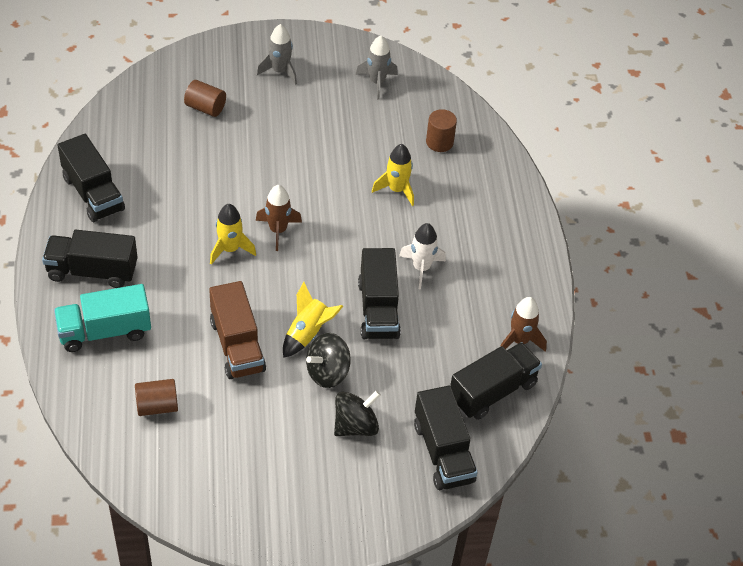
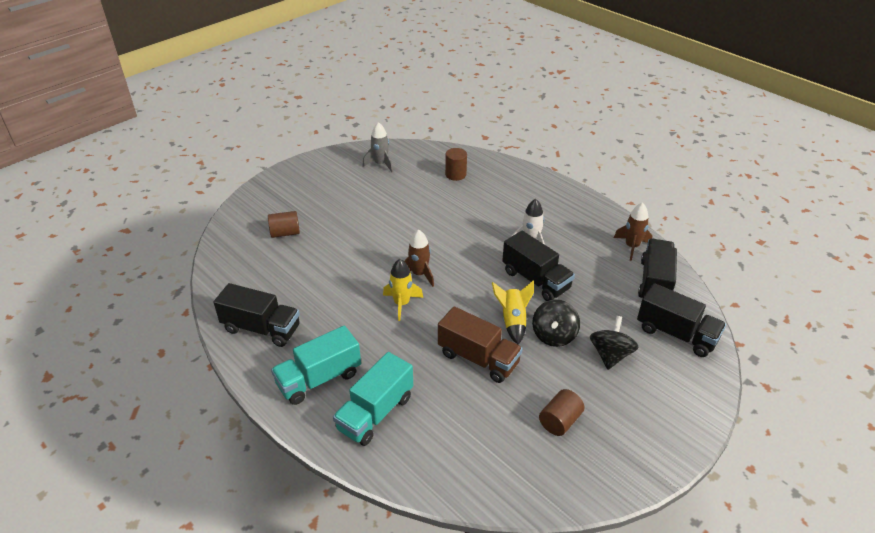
camera: 35 degrees left, 10 degrees down
black truck [42,230,138,288] -> turquoise truck [271,325,361,405]
brown cylinder [135,379,178,416] -> brown cylinder moved to [539,389,585,436]
grey rocket [257,24,297,85] -> none
yellow rocket [372,144,414,206] -> none

